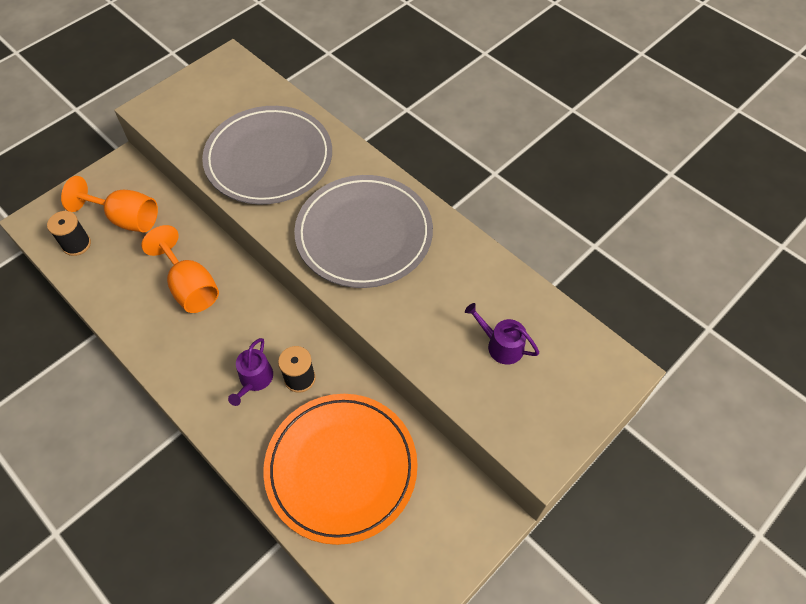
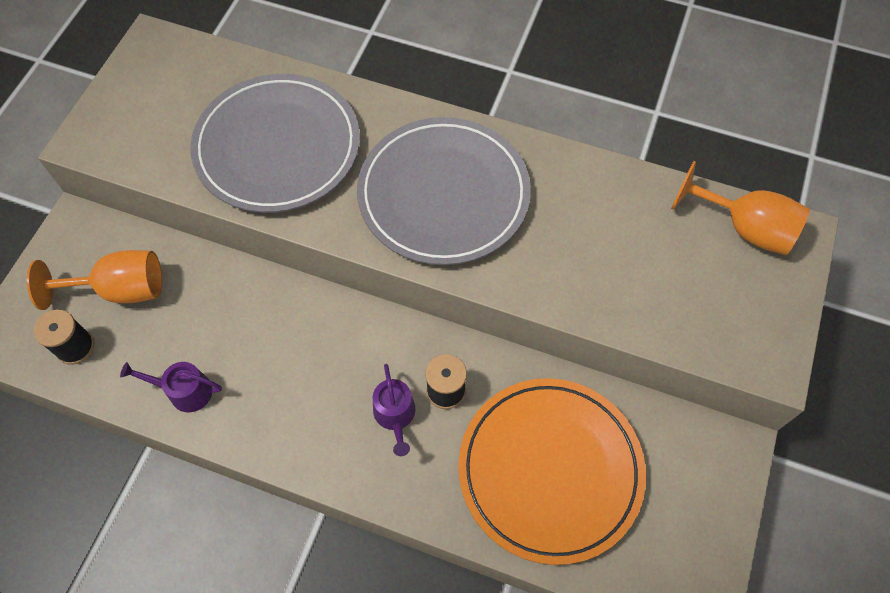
camera: 25 degrees left, 5 degrees up
orange goblet [141,225,219,313] -> orange goblet moved to [671,161,810,255]
purple watering can [465,303,539,364] -> purple watering can moved to [120,362,222,412]

